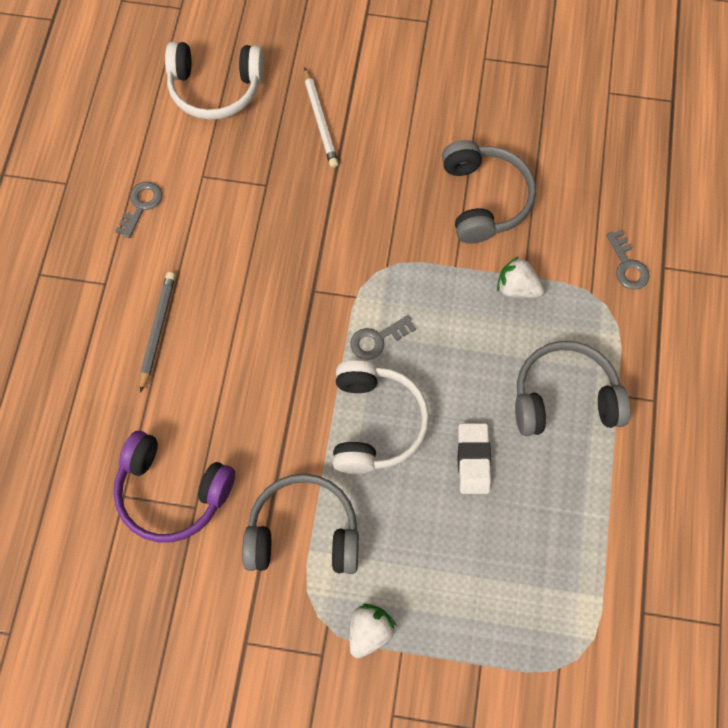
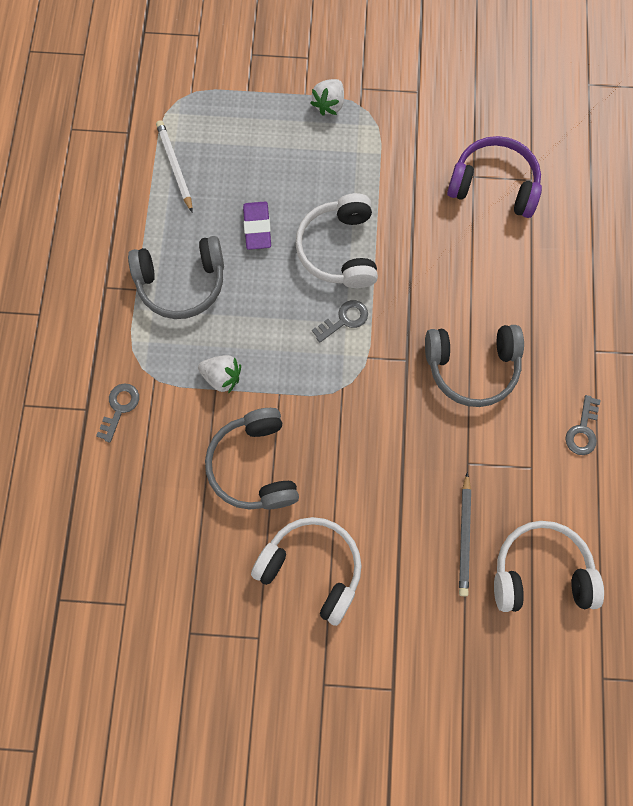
camera: 175 degrees right, 5 degrees up
grey pencil [140,272,176,393] -> grey pencil moved to [459,472,471,596]
grey headphones [242,474,359,574] -> grey headphones moved to [425,325,524,407]
white pencil [304,68,339,168] -> white pencil moved to [156,120,193,212]
white eraser [458,423,491,494] -> purple eraser [243,202,271,250]
grey key [606,230,650,290] -> grey key turned 45 degrees clockwise [96,383,139,443]
none -> white headphones [251,517,362,626]

